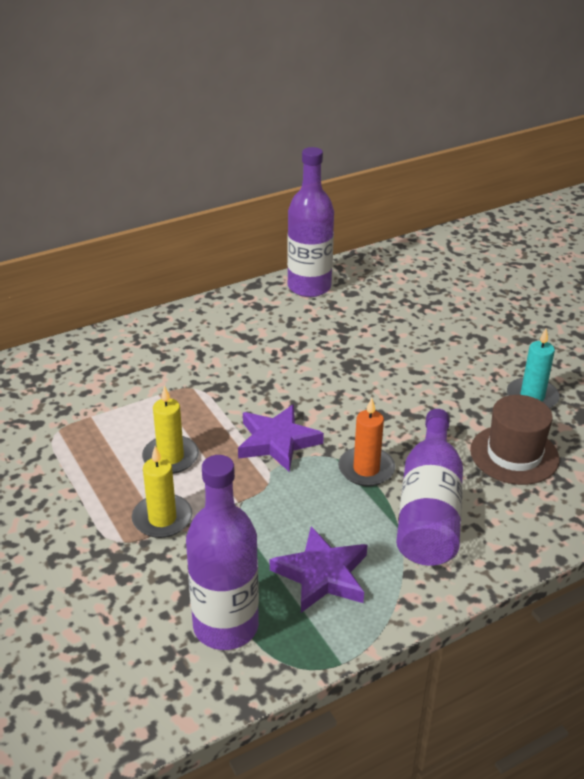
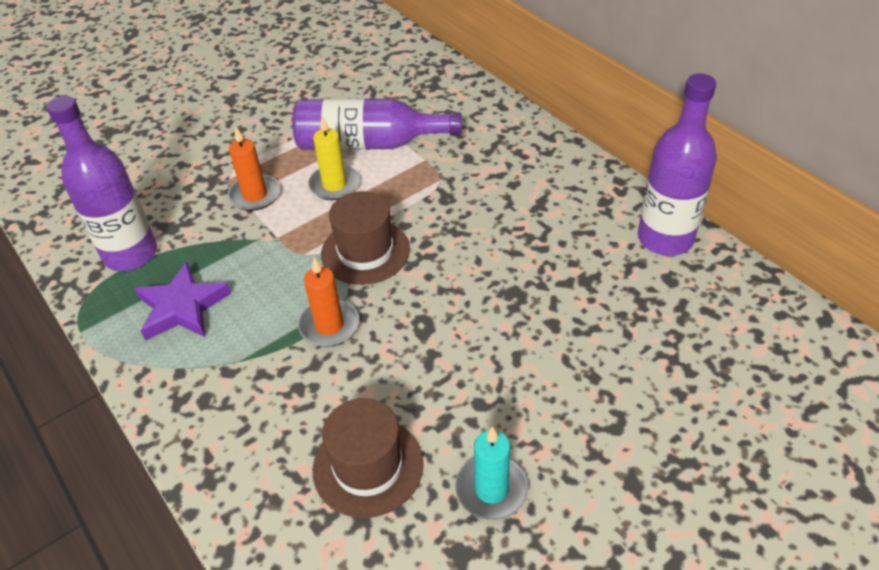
camera: 85 degrees right, 10 degrees up
yellow candle [132,446,192,538] -> orange candle [228,127,280,211]
purple star [238,404,324,472] -> brown hat [321,191,410,285]
purple bottle [396,409,463,566] -> purple bottle moved to [292,98,462,150]

